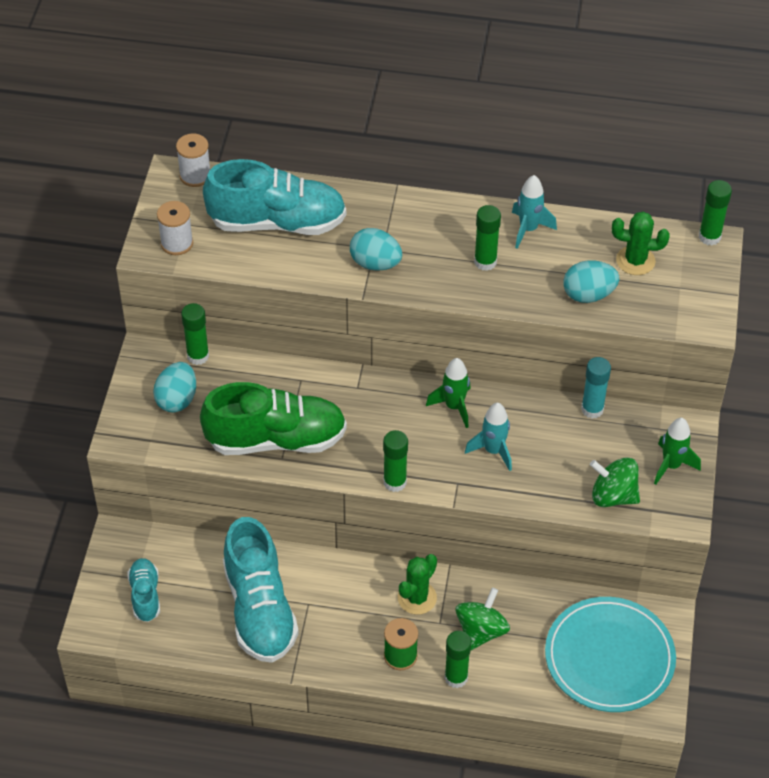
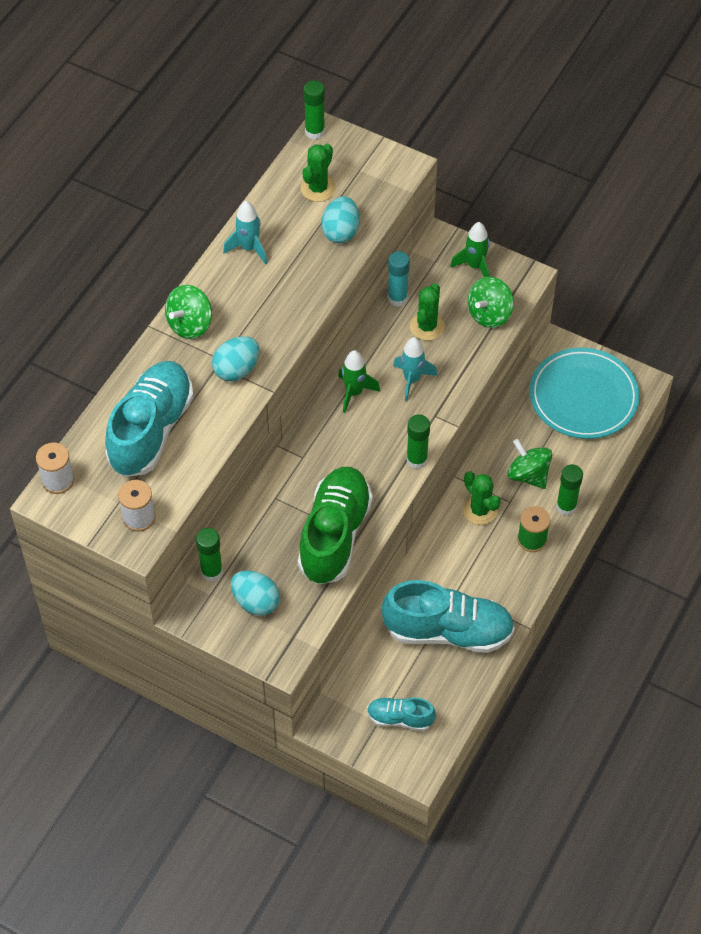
camera: 70 degrees left, 5 degrees up
green glue stick [474,205,501,271] -> none
none -> green spinning top [165,285,212,339]
none -> green cactus [410,283,445,341]

